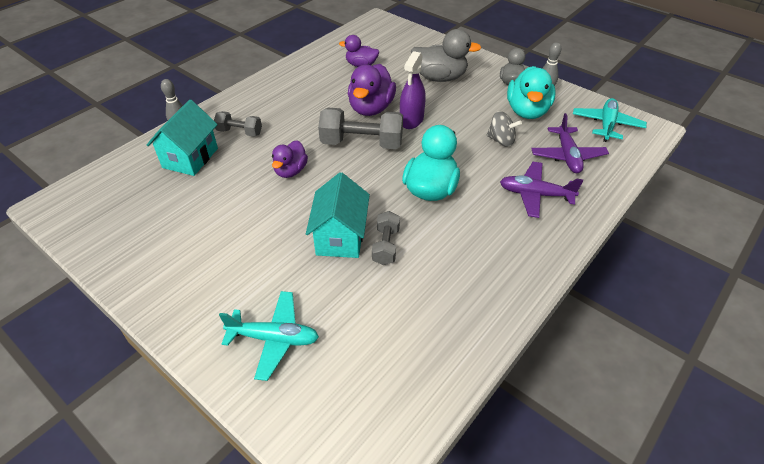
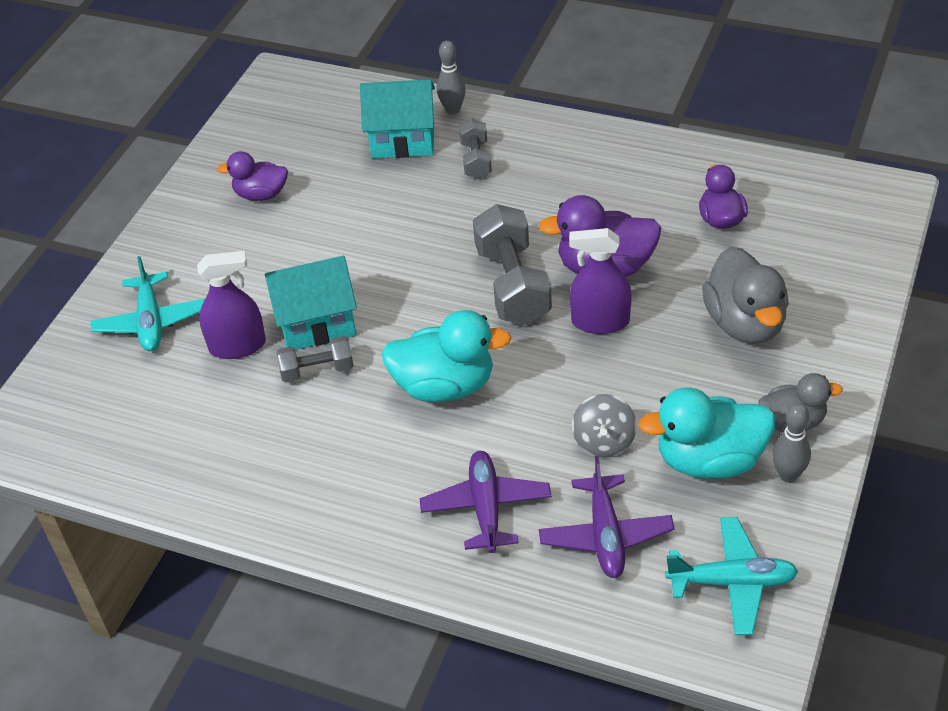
camera: 75 degrees right, 0 degrees up
purple duck [272,140,308,178] -> purple duck moved to [217,151,288,201]
purple plane [531,113,609,173] -> purple plane turned 75 degrees counterclockwise [539,456,675,578]
none -> purple spray bottle [197,251,266,359]

